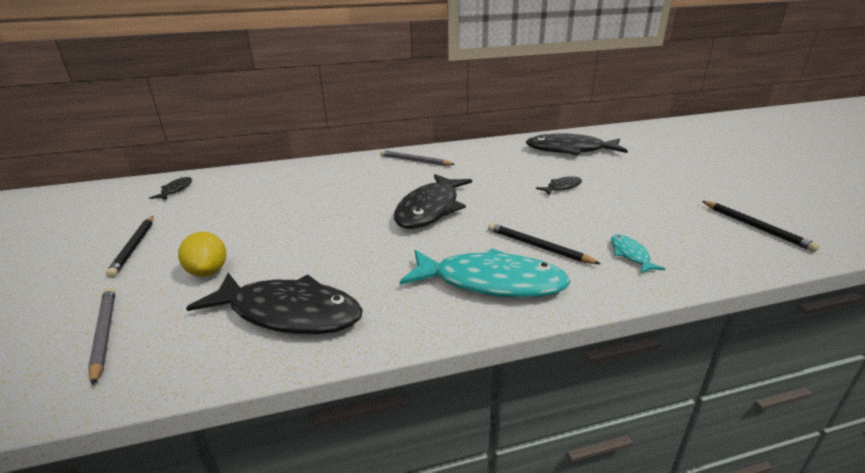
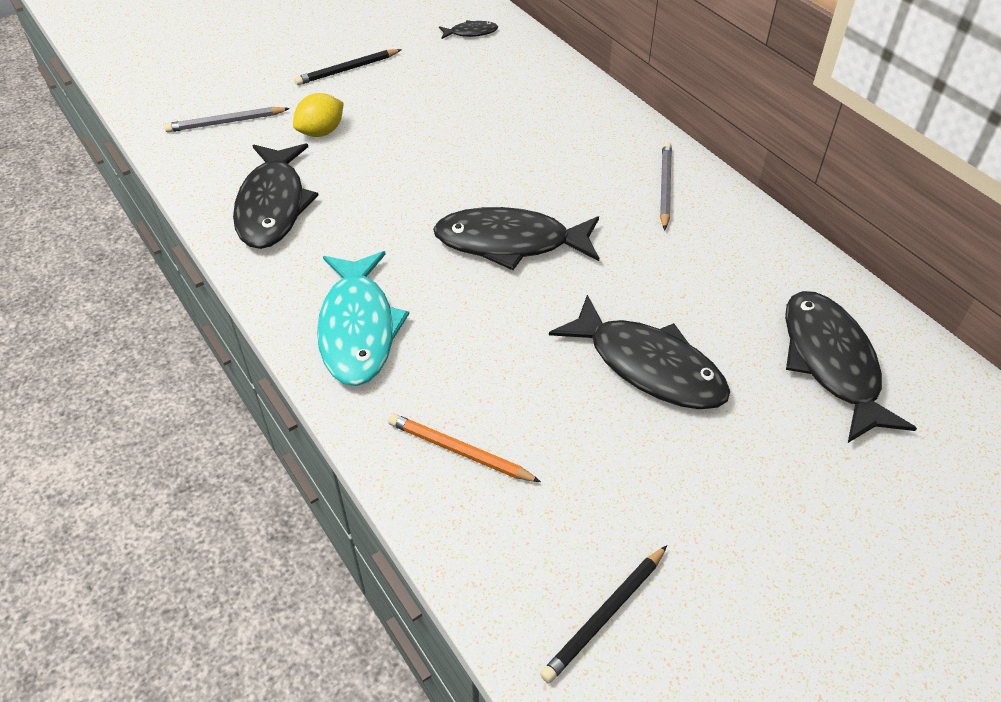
camera: 70 degrees right, 20 degrees up
grey pencil [88,288,115,385] -> grey pencil turned 150 degrees counterclockwise [164,107,290,132]
black pencil [488,223,601,264] -> none
black fish [536,176,582,195] -> black fish [549,295,730,409], size x2.21
turquoise fish [611,235,665,273] -> orange pencil [388,414,541,482]

